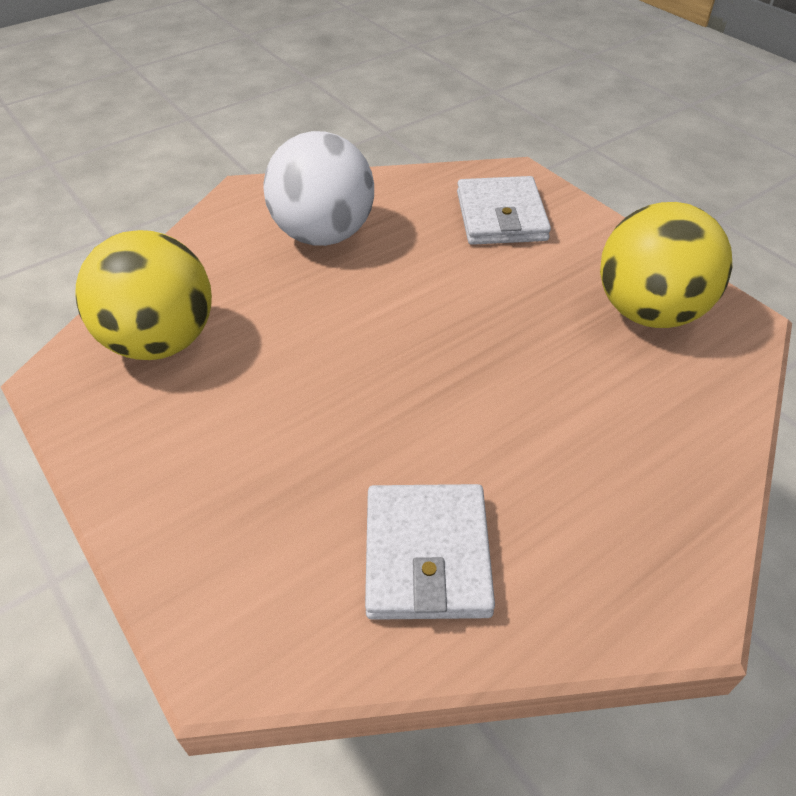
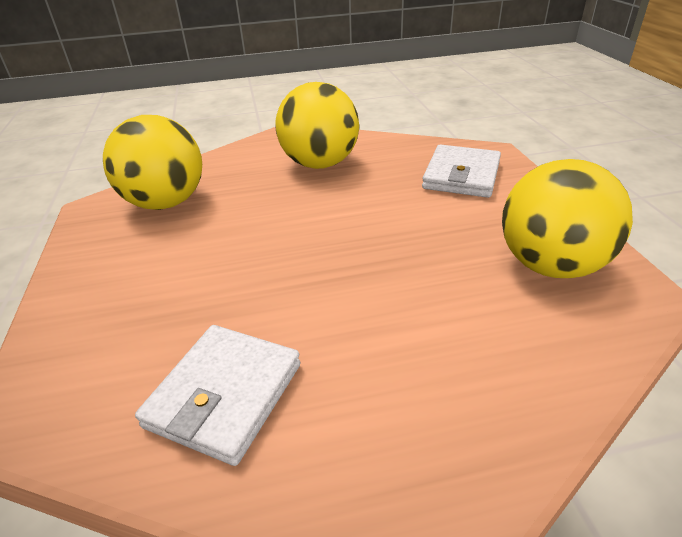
camera: 25 degrees right, 10 degrees down
white ball [263,131,374,246] -> yellow ball [275,82,359,169]

